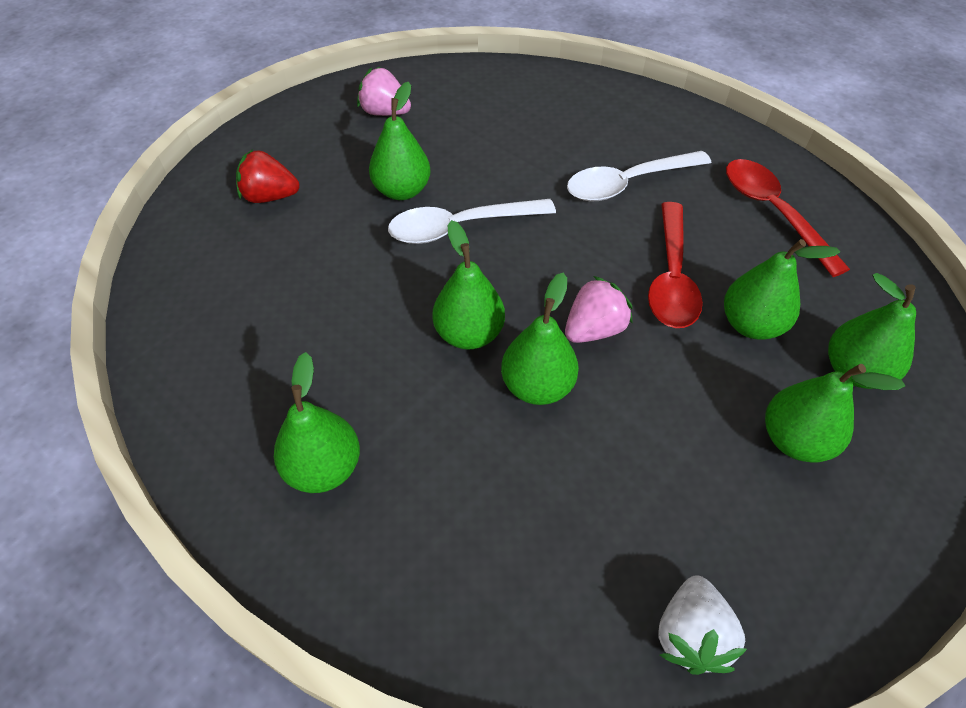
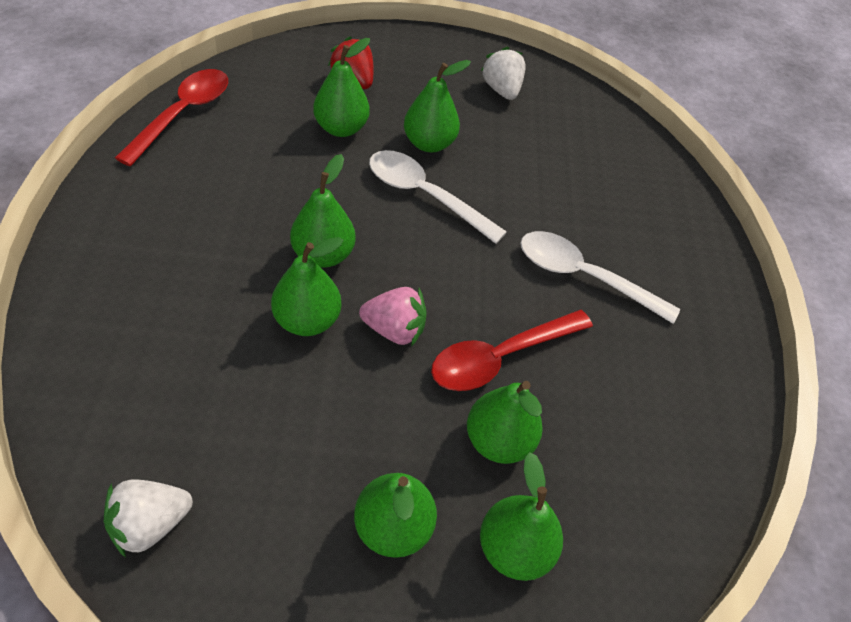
camera: 45 degrees right, 0 degrees up
green pear [274,352,360,493] -> green pear moved to [313,38,370,137]
pink strawberry [357,67,411,116] -> white strawberry [481,47,526,100]
red spoon [726,159,850,277] -> red spoon moved to [115,69,228,166]

